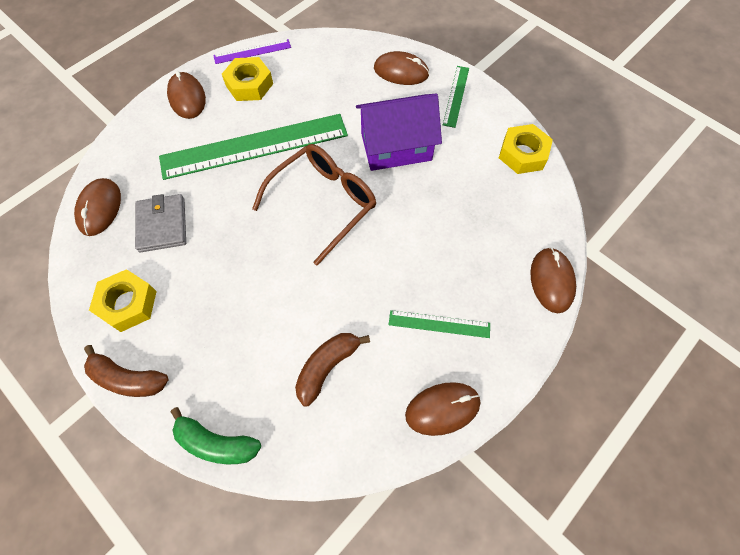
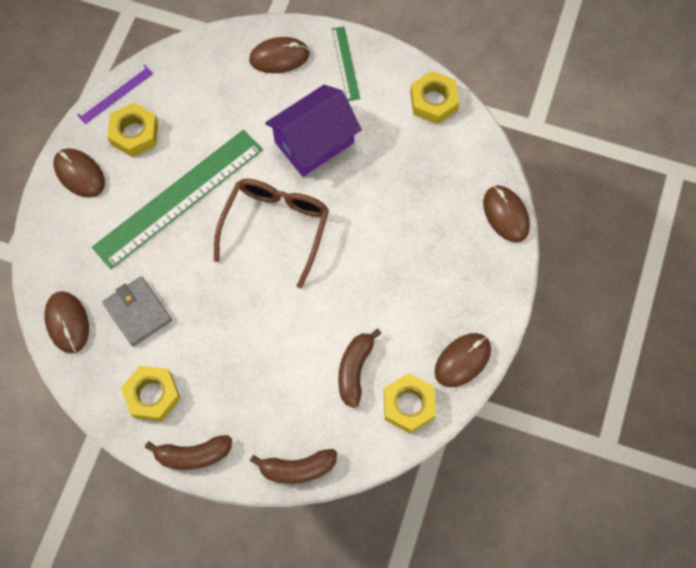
camera: 25 degrees left, 5 degrees up
green banana [171,407,261,464] -> brown banana [250,449,337,484]
green ruler [389,310,490,338] -> none
none -> yellow nut [384,373,436,434]

